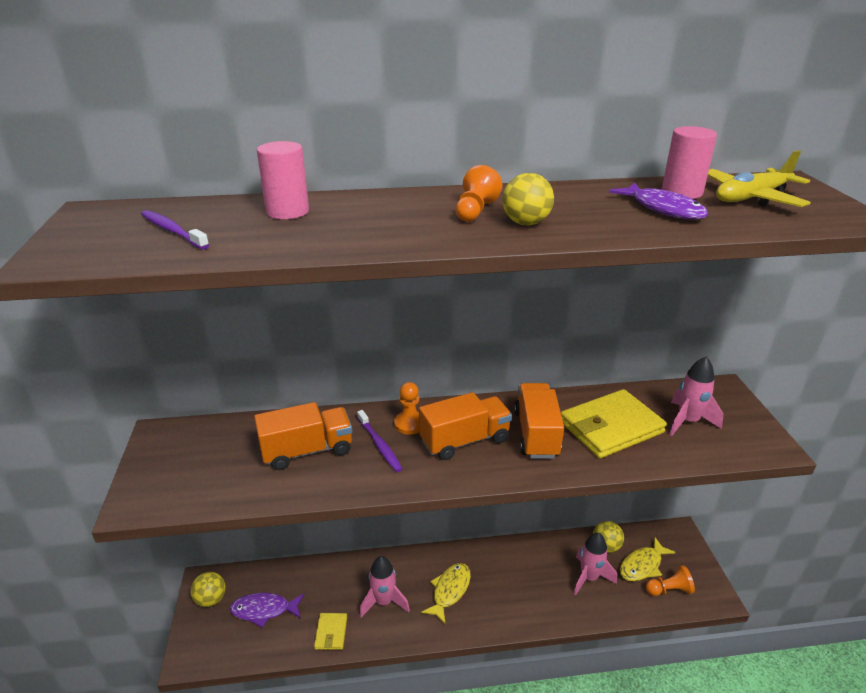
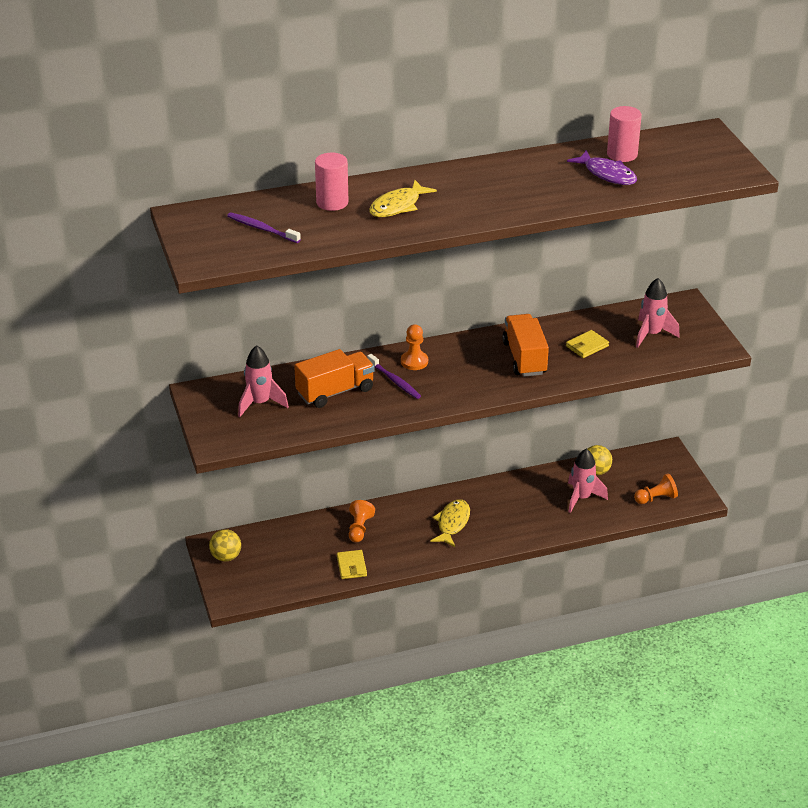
camera: 10 degrees left, 5 degrees up
purple fish [230,592,304,627] -> none
pink rocket [360,556,410,617] -> pink rocket moved to [238,345,289,417]
orange truck [419,392,512,460] -> none
orange pawn [456,165,502,222] -> orange pawn moved to [349,500,375,542]
yellow ball [503,173,554,225] -> none
yellow wallet [561,389,667,458] -> yellow wallet [566,330,609,358], size x0.48
yellow fish [620,537,676,581] -> yellow fish moved to [369,180,437,217]
yellow plane [708,150,811,207] -> none

